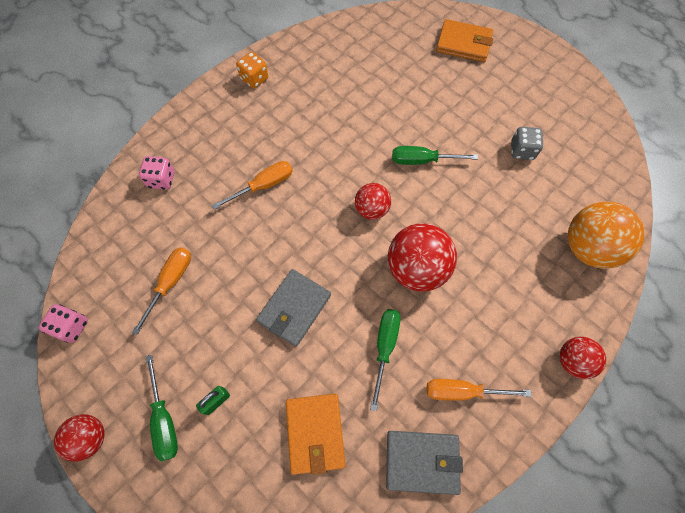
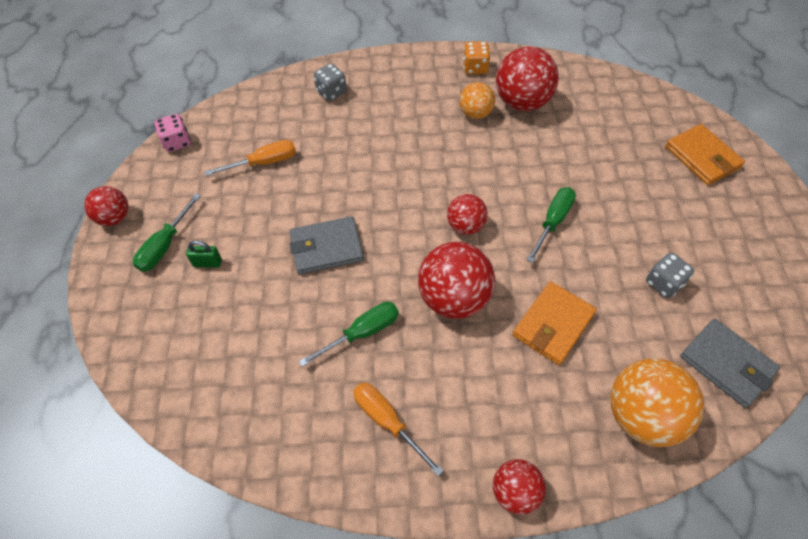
camera: 45 degrees right, 10 degrees down
pink dice [139,156,175,190] -> grey dice [313,64,347,101]
orange screwdriver [212,161,293,210] -> none
orange wallet [286,394,346,475] -> orange wallet moved to [513,281,597,365]
grey wallet [386,431,463,495] -> grey wallet moved to [680,318,780,408]
green screwdriver [392,146,478,165] -> green screwdriver turned 75 degrees clockwise [527,187,576,263]
none -> orange ball [459,82,495,119]
none -> red ball [496,47,559,111]

